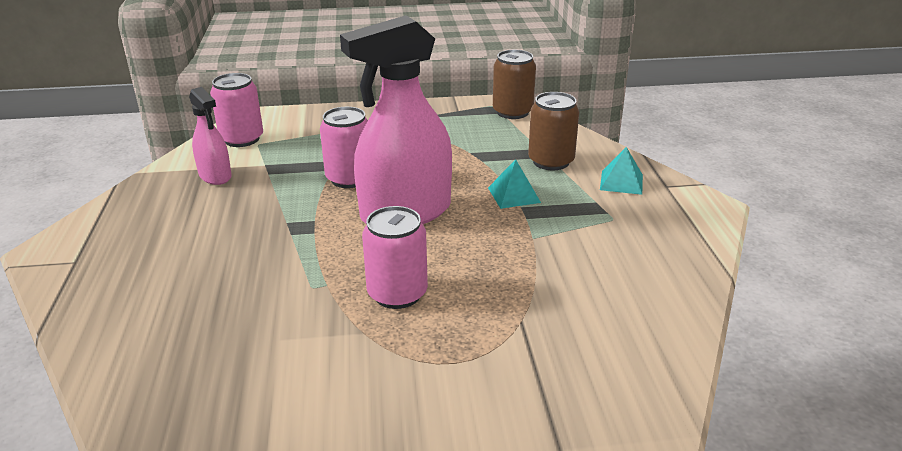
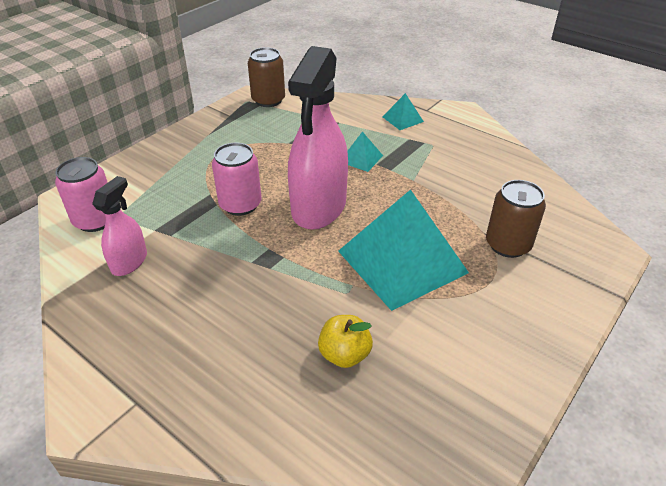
camera: 45 degrees left, 10 degrees up
pink spray bottle [189,87,232,185] -> pink spray bottle turned 75 degrees counterclockwise [92,176,147,276]
pink can [362,206,428,309] -> turquoise pyramid [338,189,469,311]
brown can [528,92,579,170] -> brown can moved to [486,180,546,258]
none -> yellow apple [318,315,373,368]

